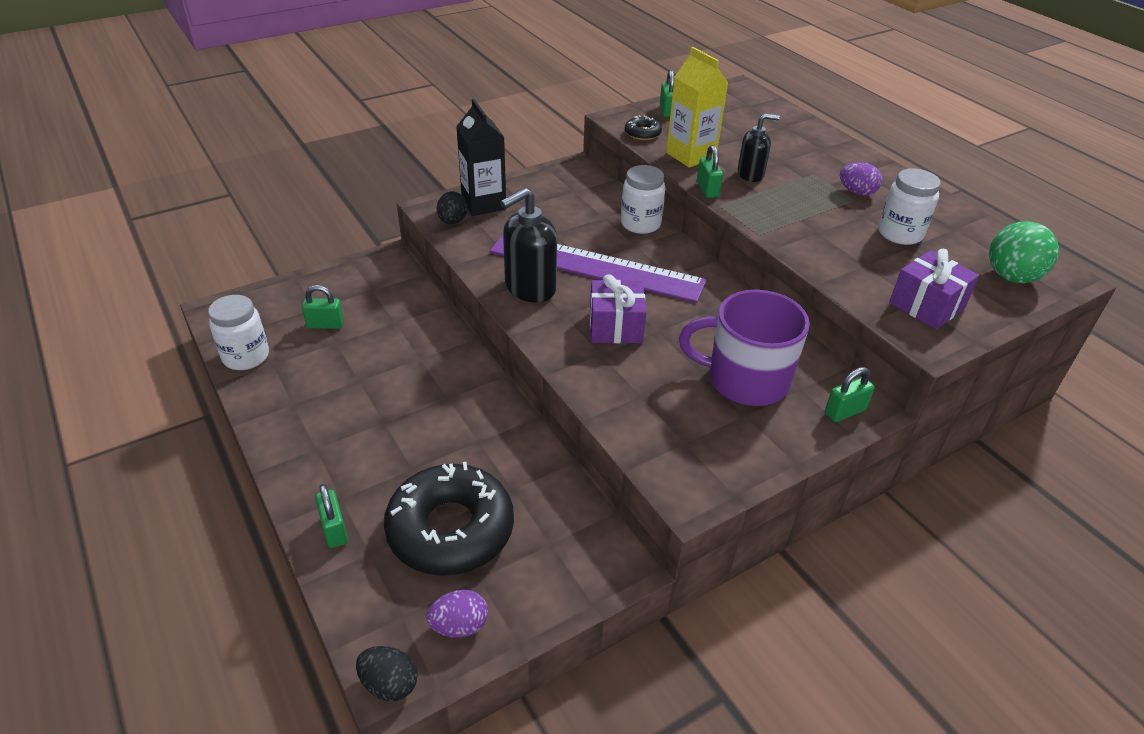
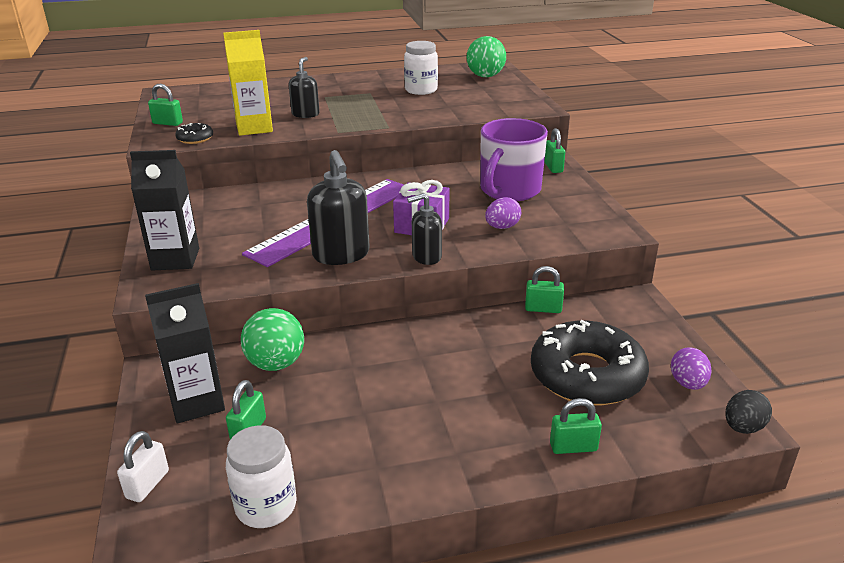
camera: 70 degrees left, 10 degrees down
black egg [437,191,468,224] -> none
white jar [621,165,665,234] -> none
green padlock [697,145,723,198] -> green padlock moved to [525,266,564,313]
purple egg [840,163,882,196] -> purple egg moved to [485,197,522,229]
purple gift [889,249,979,329] -> none
none -> white padlock [117,431,169,502]
none -> black carton [145,283,225,423]
none -> green ball [241,308,304,371]
none -> black soap dispenser [407,193,442,265]

